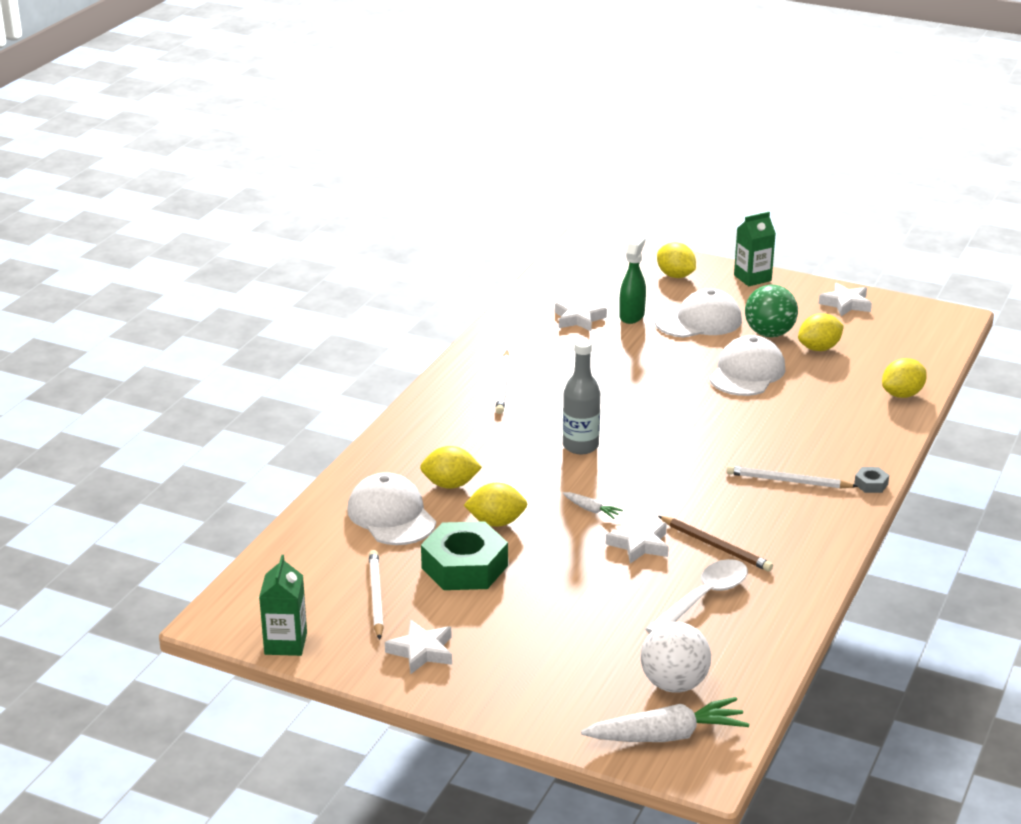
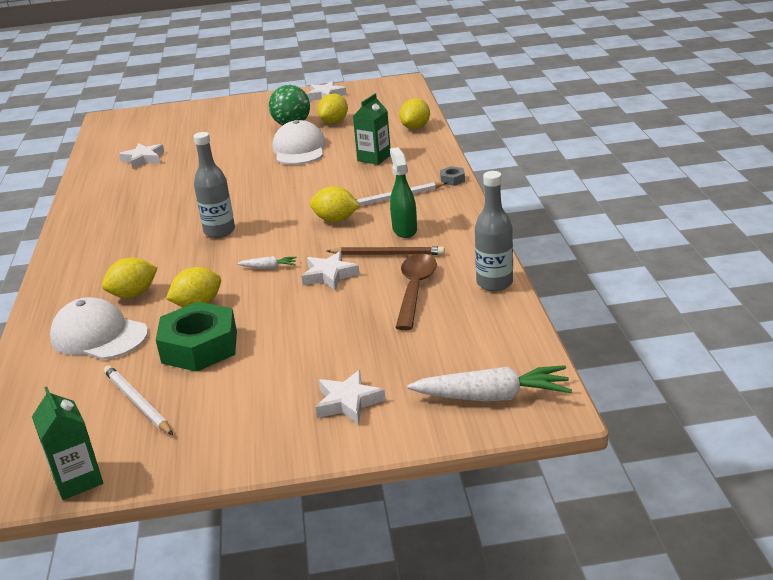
camera: 30 degrees left, 0 degrees up
white star [385,620,452,674] -> white star moved to [315,370,386,425]
white pencil [496,350,510,414] -> none
white carrot [581,697,749,742] -> white carrot turned 45 degrees clockwise [407,365,572,401]
green spray bottle [619,235,646,324] -> green spray bottle moved to [390,147,417,238]
white ball [641,622,711,693] -> none
white spoon [645,559,748,633] -> brown spoon [395,254,437,330]
white cap [655,288,742,338] -> none
yellow lemon [657,242,696,278] -> yellow lemon moved to [310,186,360,222]
green carton [734,212,776,286] -> green carton moved to [353,93,391,165]
none -> grey bottle [475,171,513,291]

